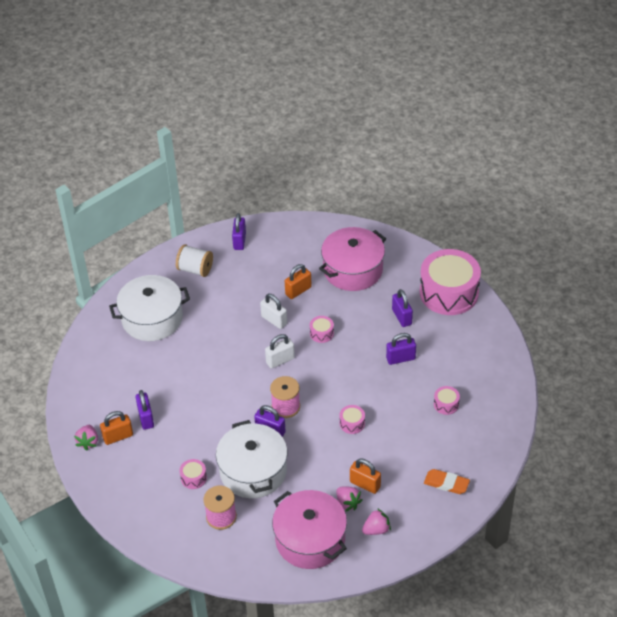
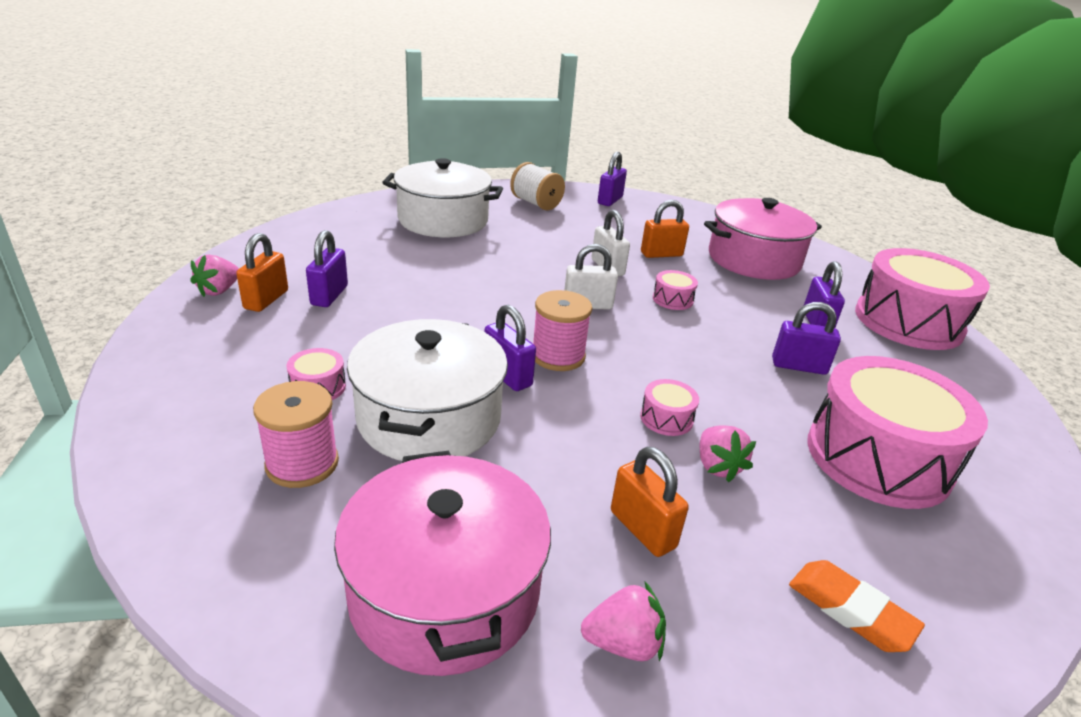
camera: 20 degrees right, 15 degrees down
orange padlock [100,411,133,445] -> orange padlock turned 75 degrees counterclockwise [236,233,288,312]
pink strawberry [336,486,362,512] -> pink strawberry moved to [699,425,756,482]
pink drum [434,386,460,415] -> pink drum [807,356,988,509], size x2.50

